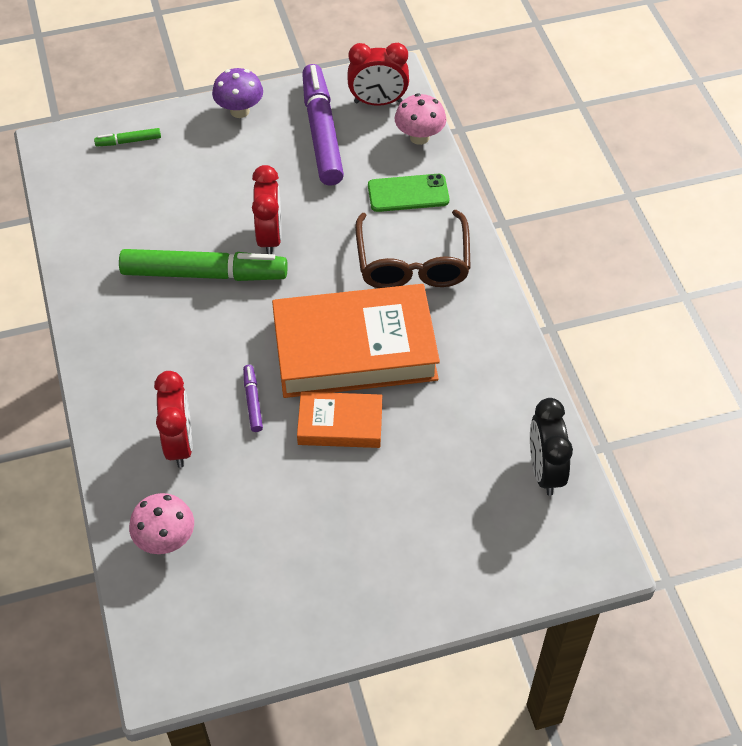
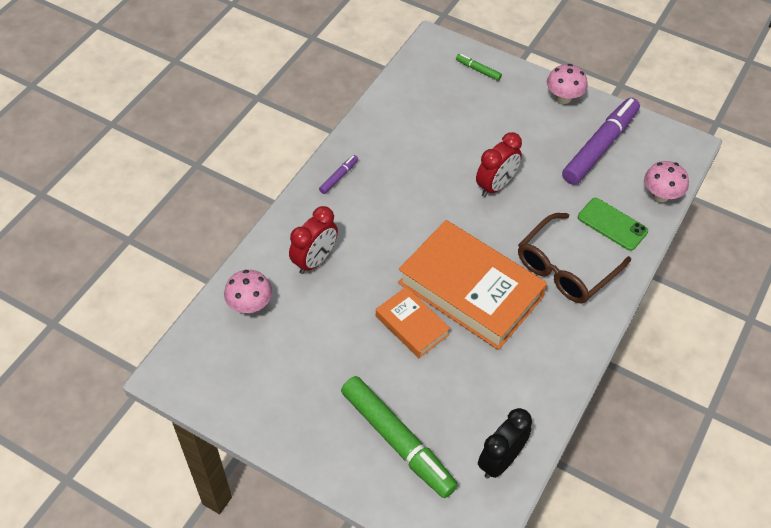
camera: 45 degrees right, 0 degrees up
green marker [119,249,288,281] -> green marker moved to [341,376,458,498]
purple mushroom [212,68,263,118] -> pink mushroom [547,64,588,104]
purple marker [243,365,263,432] -> purple marker moved to [319,155,358,194]
red clock [348,43,409,106] -> none

